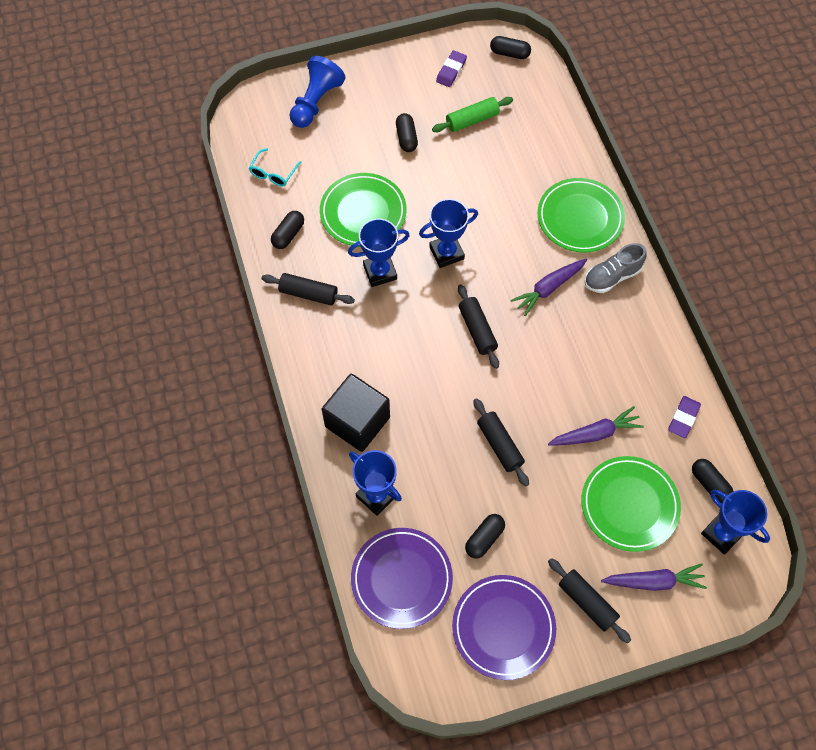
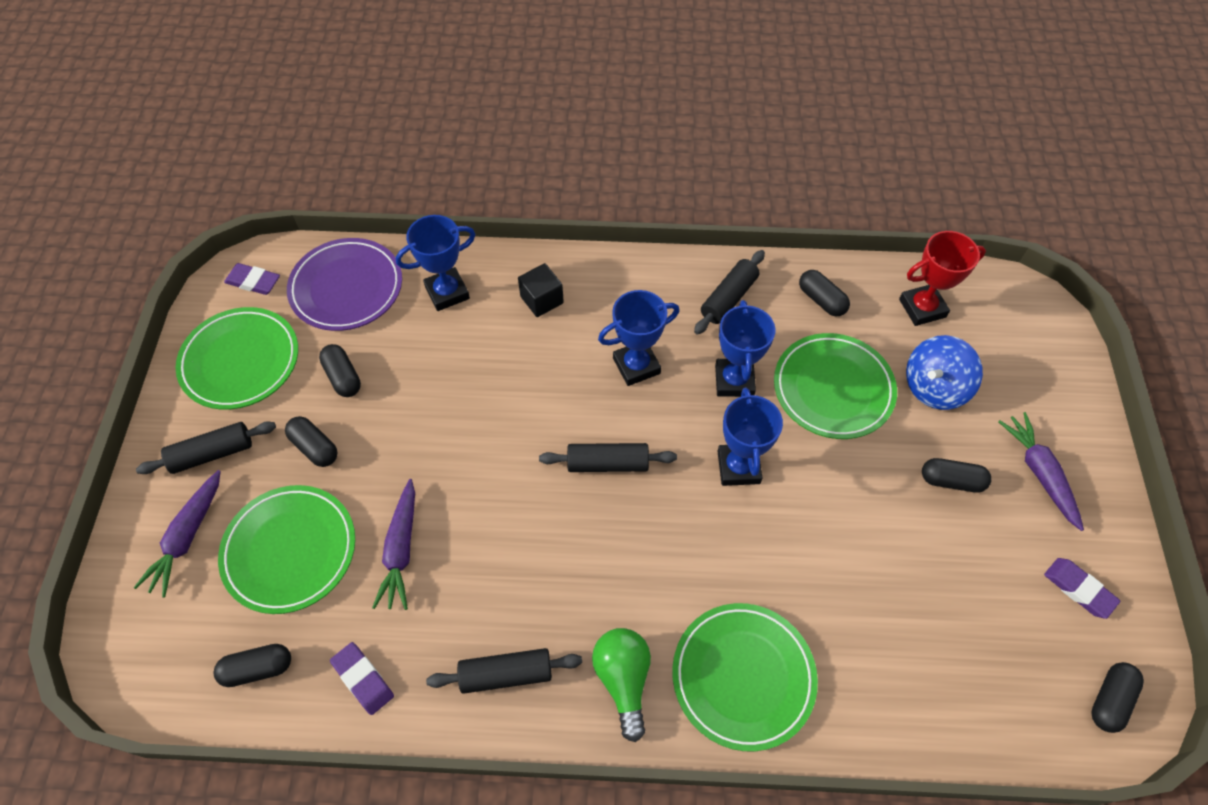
camera: 110 degrees right, 5 degrees down
turquoise glasses [249,148,301,187] -> red trophy [899,231,986,326]
blue pawn [290,56,345,128] -> none
black cube [322,374,390,452] -> black cube [518,263,564,317], size x0.56
green rolling pin [432,97,513,132] -> none
purple plate [452,575,556,680] -> green plate [175,307,298,410]
black rolling pin [473,398,529,486] -> black rolling pin moved to [426,648,582,694]
purple carrot [510,259,587,316] -> purple carrot moved to [998,412,1084,531]
grey shoe [585,243,647,293] -> green light bulb [592,628,651,742]
blue trophy [701,490,770,555] -> blue trophy moved to [598,290,679,386]
none -> purple eraser [224,263,280,295]
none -> black capsule [285,416,338,467]
none -> blue spinning top [906,335,983,410]

